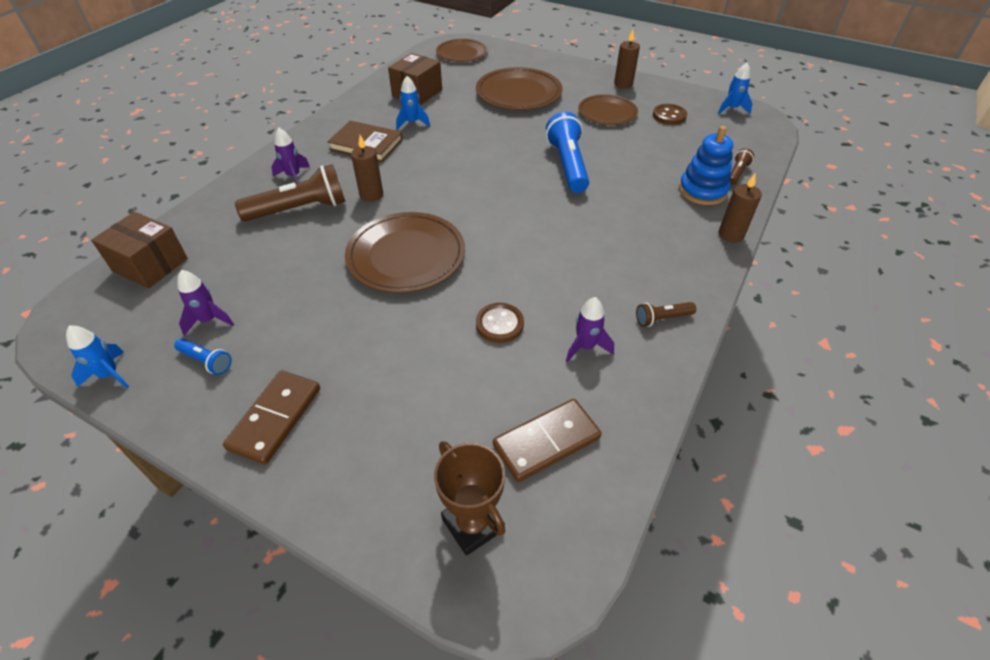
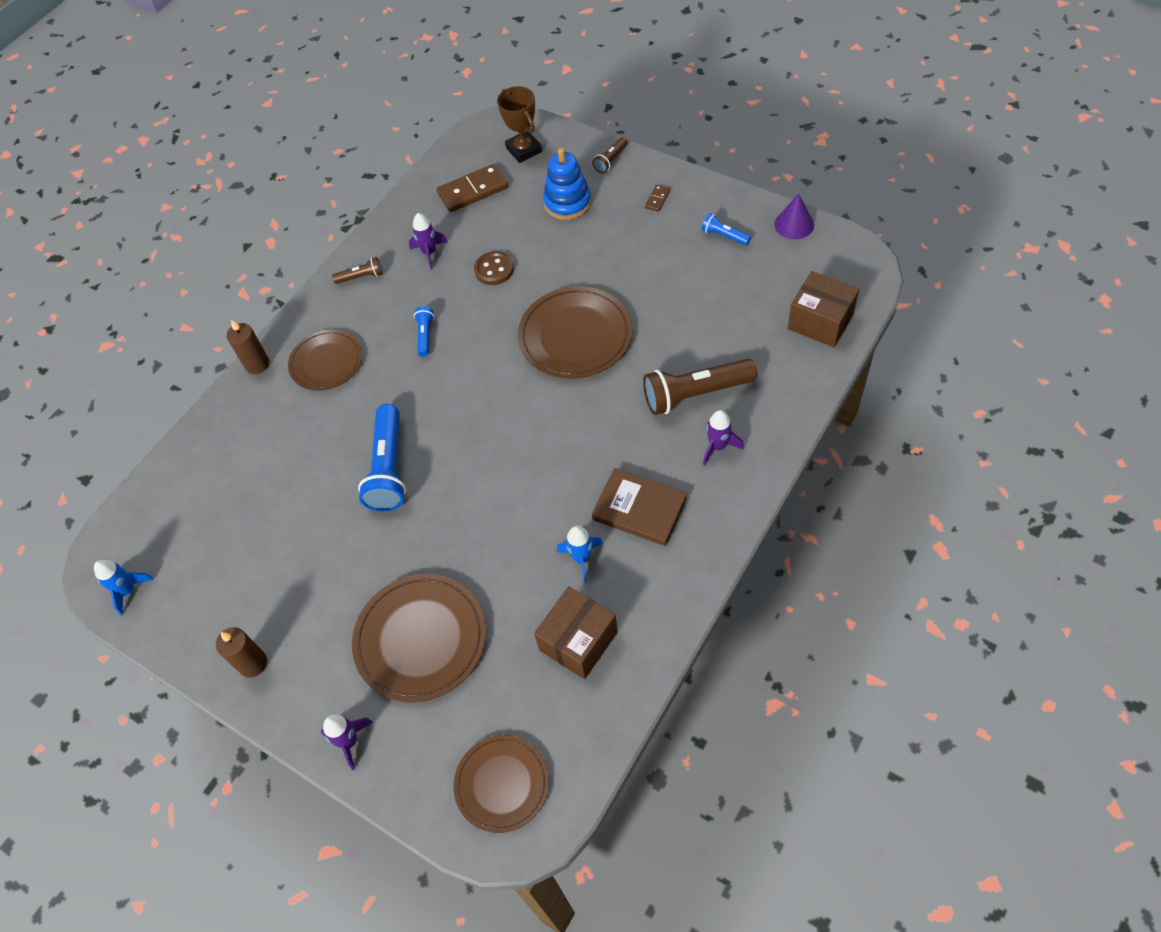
camera: 170 degrees left, 10 degrees up
blue rocket [66,325,129,388] -> purple cone [774,193,814,239]
purple rocket [177,270,234,336] -> purple rocket moved to [321,714,373,770]
brown domino [223,370,320,465] -> brown domino [645,185,670,212], size x0.46
brown candle [351,135,383,202] -> none
brown plate [578,94,638,125] -> brown plate moved to [288,330,362,391]
brown button [653,104,687,125] -> none
blue stacking toy [679,126,733,205] -> blue stacking toy moved to [543,148,591,220]
brown flashlight [730,148,754,185] -> brown flashlight moved to [592,137,628,173]
none -> blue flashlight [414,307,434,357]

